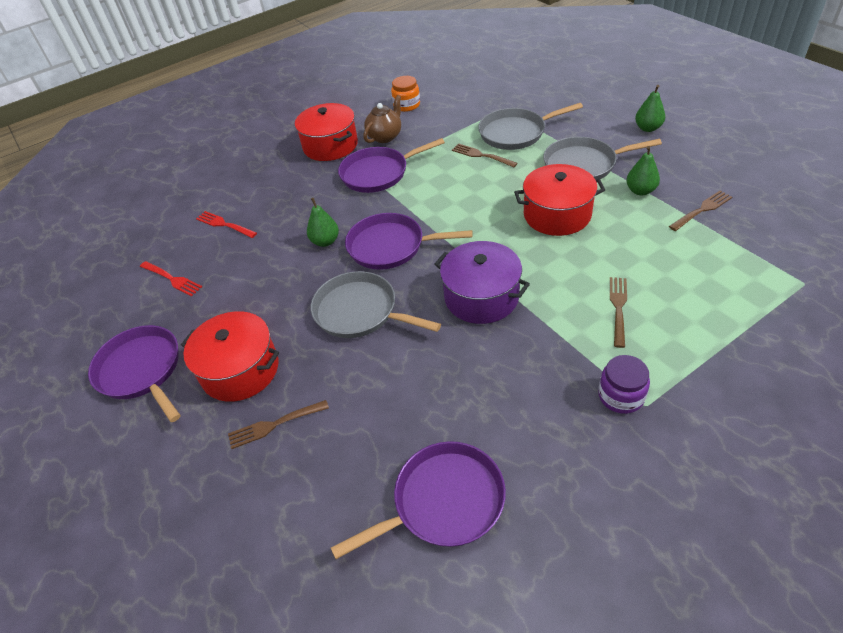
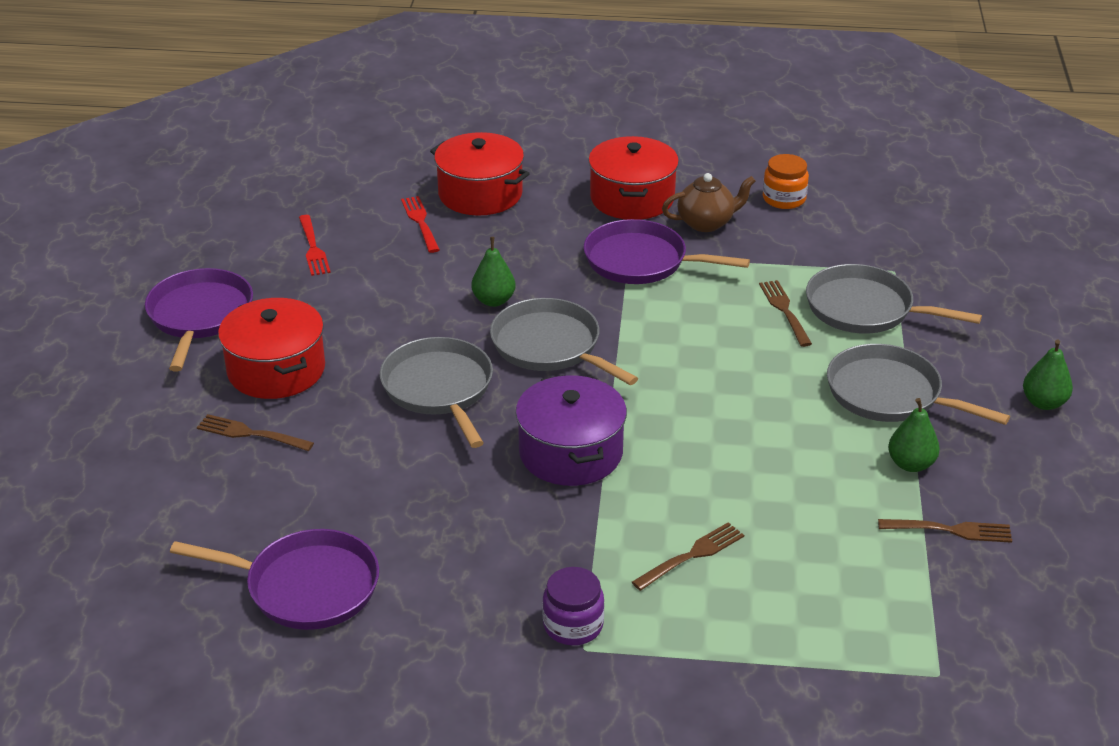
camera: 35 degrees right, 10 degrees down
purple pan [345,213,473,270] -> grey pan [490,298,638,385]
red pot [514,164,605,236] -> red pot moved to [430,132,530,216]

